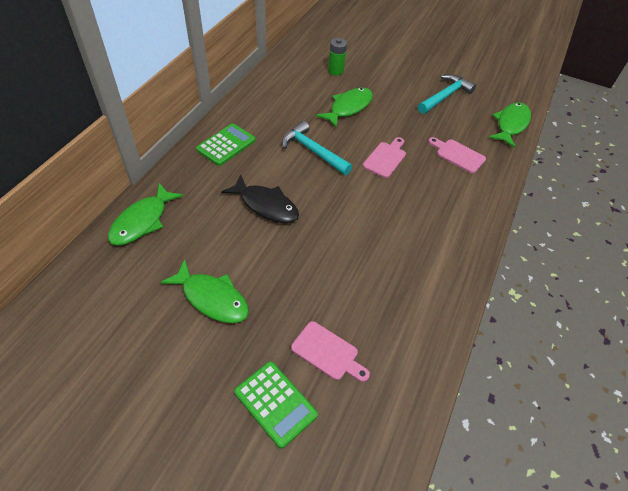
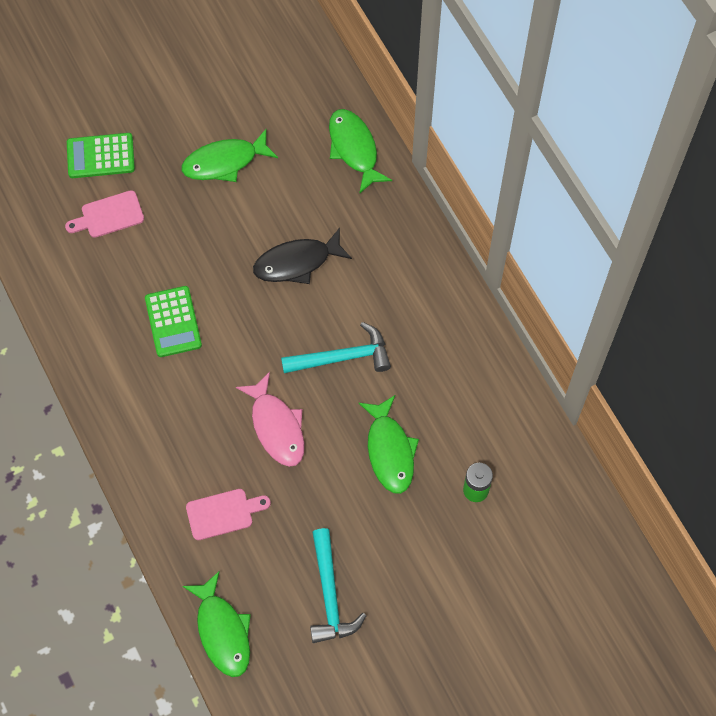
camera: 130 degrees right, 15 degrees up
green calculator [196,123,256,166] -> green calculator moved to [145,286,202,357]
pink cutting board [363,137,406,178] -> pink fish [236,372,305,467]

